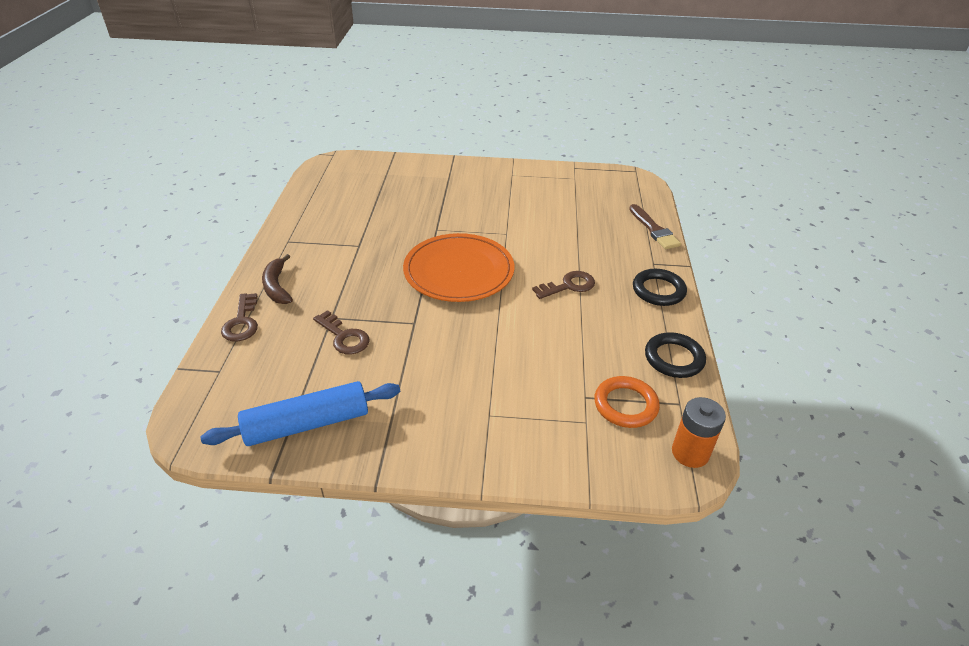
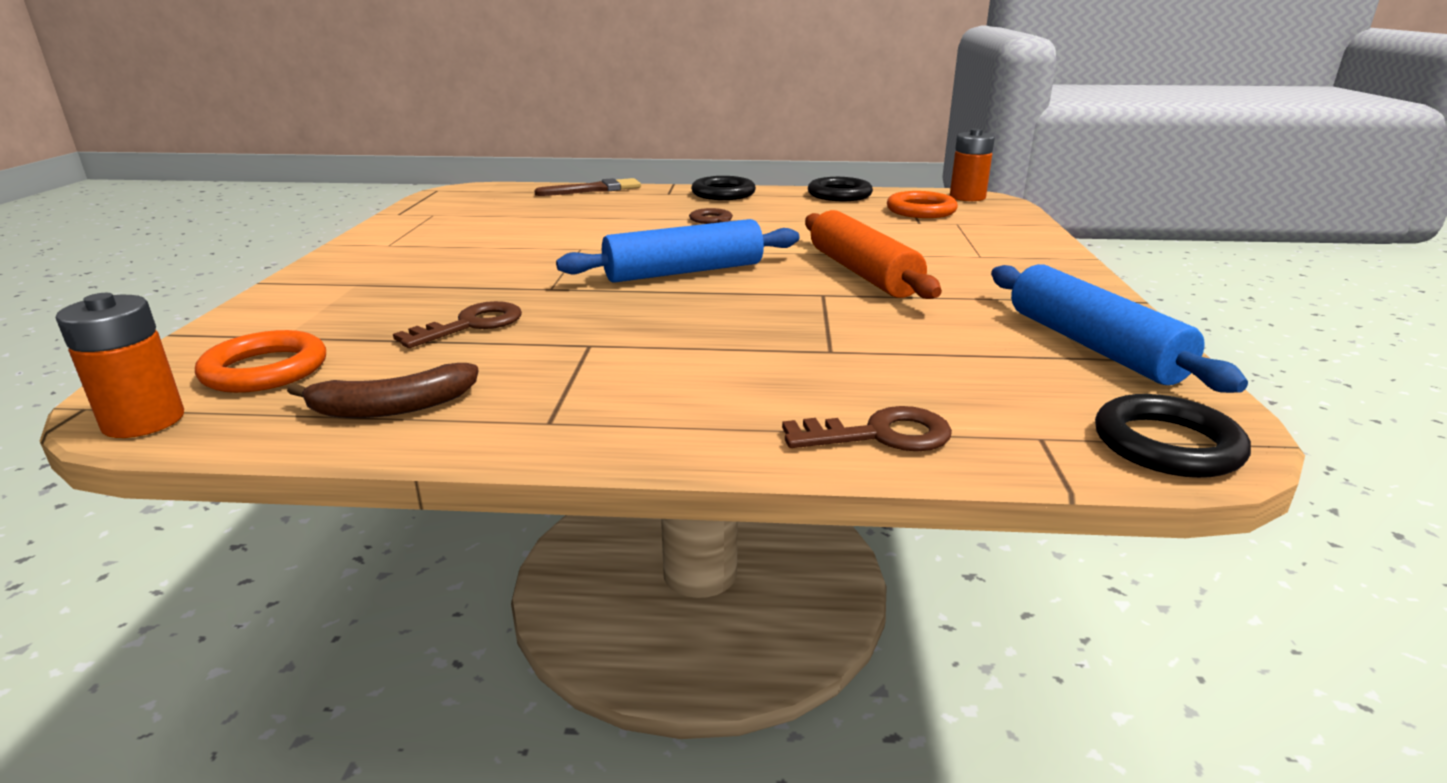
camera: 90 degrees left, 15 degrees down
brown banana [262,254,293,304] -> brown banana moved to [287,363,479,418]
brown key [313,310,370,354] -> brown key moved to [393,301,522,348]
orange plate [403,233,514,302] -> blue rolling pin [556,219,800,283]
none -> orange battery [56,293,184,438]
none -> orange ring [195,330,326,393]
none -> orange rolling pin [805,210,942,299]
none -> black ring [1095,394,1251,478]

